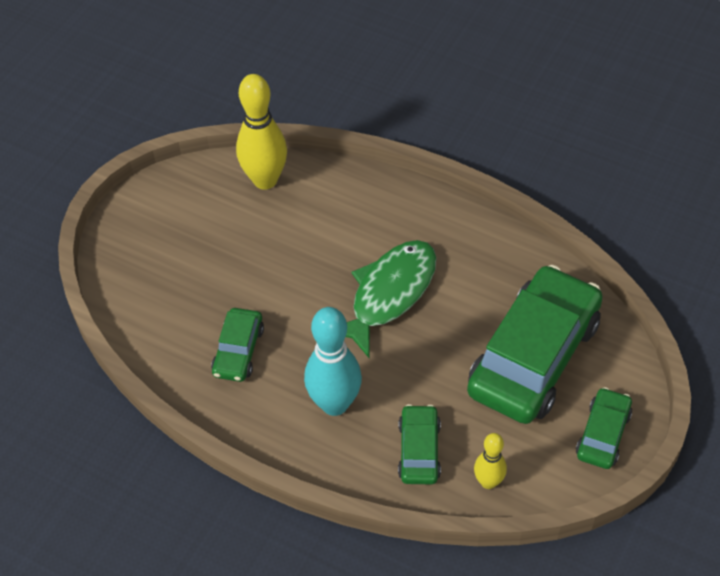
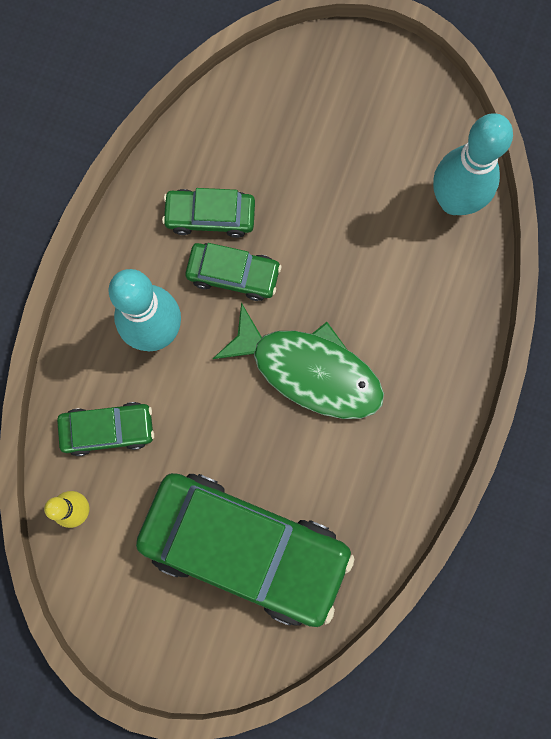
camera: 80 degrees right, 25 degrees up
yellow bowling pin [236,74,287,190] -> turquoise bowling pin [433,113,513,215]
green car [576,387,632,469] -> green car moved to [185,243,281,301]

